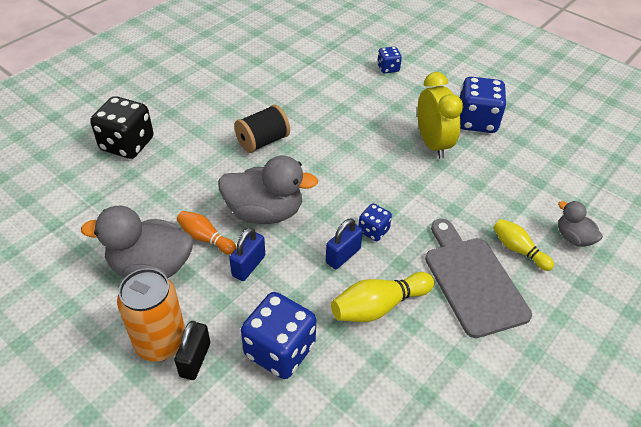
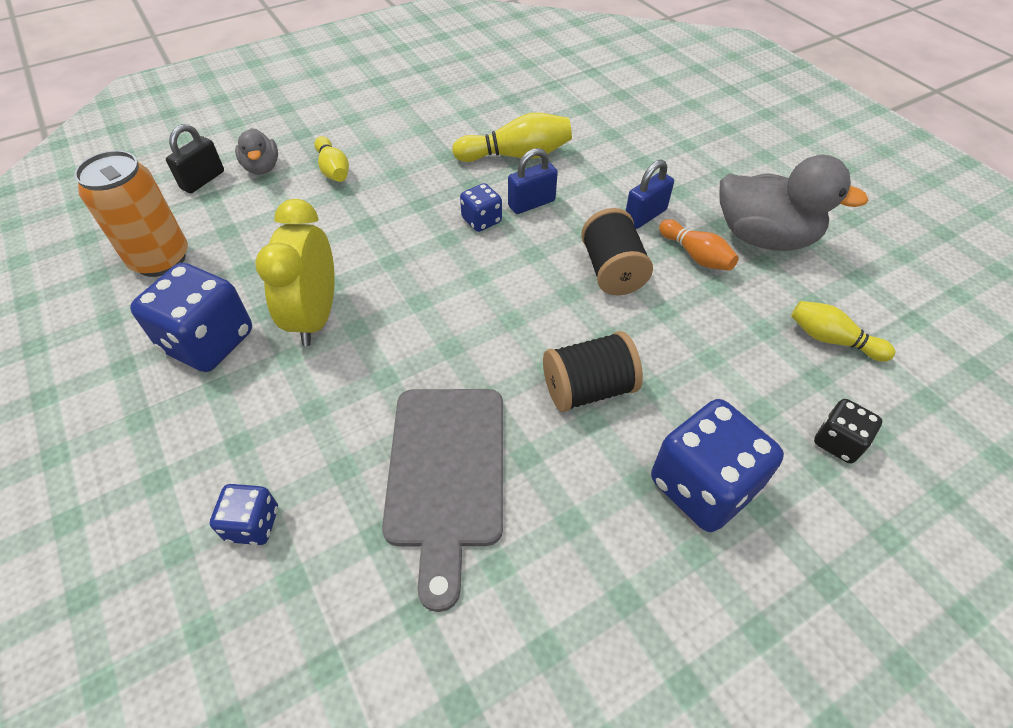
camera: 160 degrees left, 5 degrees up
black dice [90,96,153,159] -> black dice [814,399,882,464], size x0.53
orange can [117,268,185,362] -> orange can moved to [74,150,188,277]
black padlock [174,321,210,380] -> black padlock moved to [166,124,224,193]
grey duck [218,155,318,224] -> black spool [581,208,653,295]
blue dice [241,292,316,379] -> blue dice moved to [651,399,784,532]
grey cutting board [425,219,532,338] -> grey cutting board moved to [382,389,503,612]
none -> yellow bowling pin [791,301,895,362]

